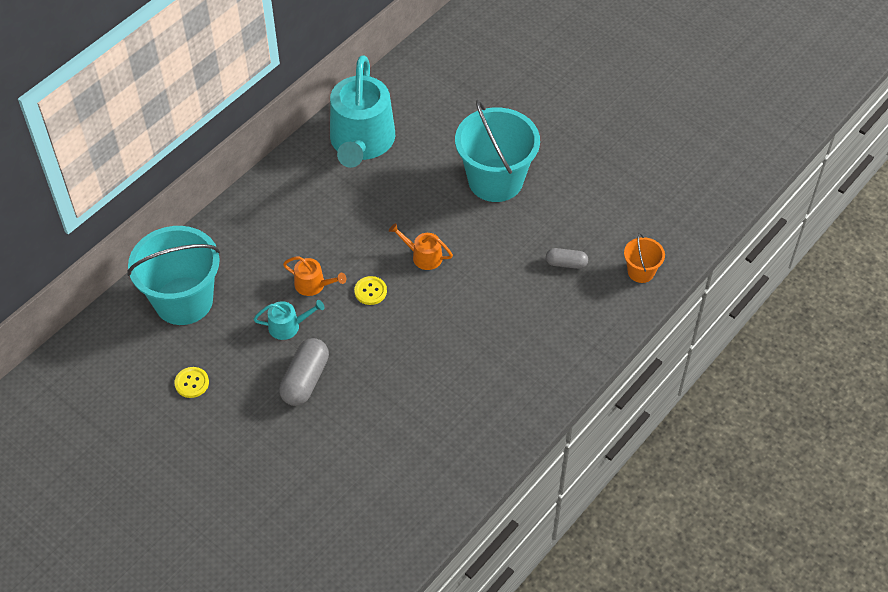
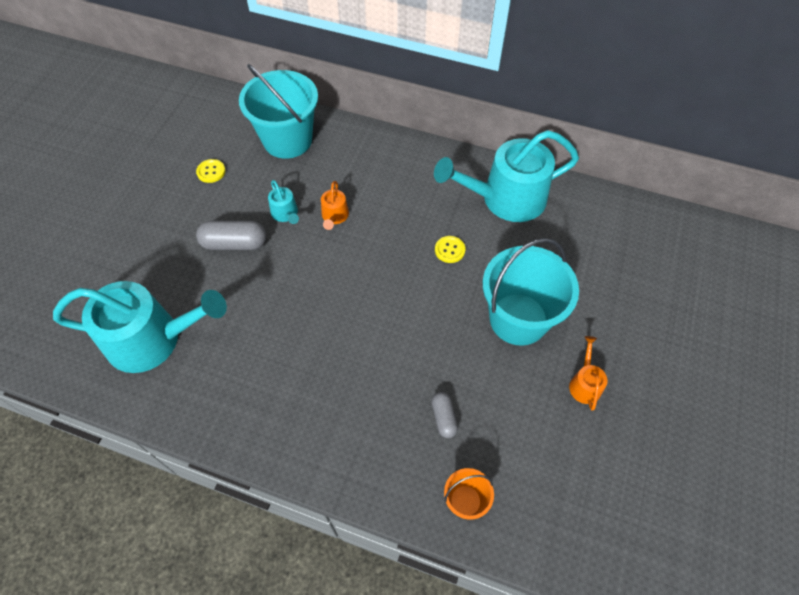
camera: 70 degrees right, 5 degrees up
yellow button [354,276,387,305] -> yellow button moved to [435,236,466,263]
orange watering can [389,223,453,270] -> orange watering can moved to [569,336,608,411]
none -> turquoise watering can [53,281,227,373]

